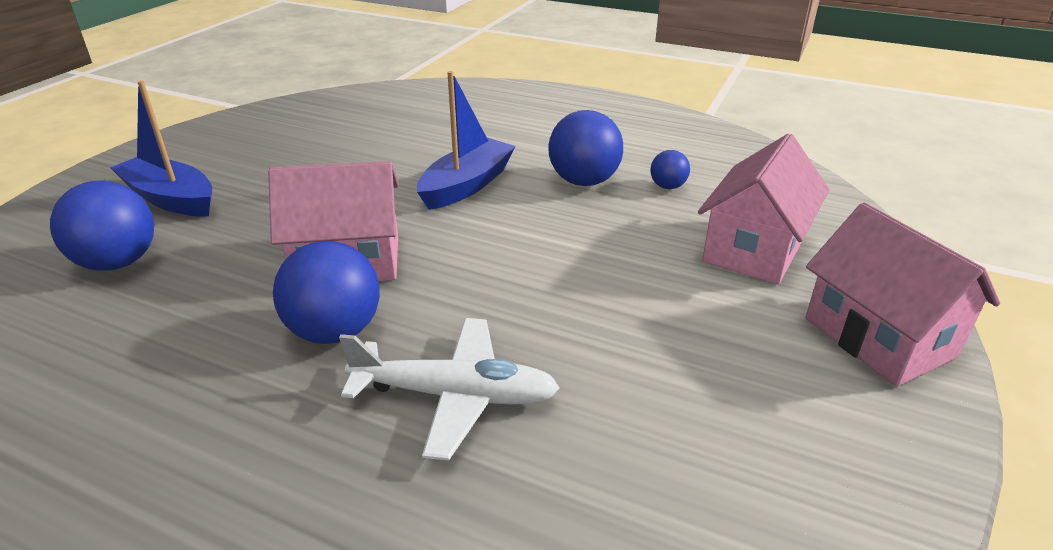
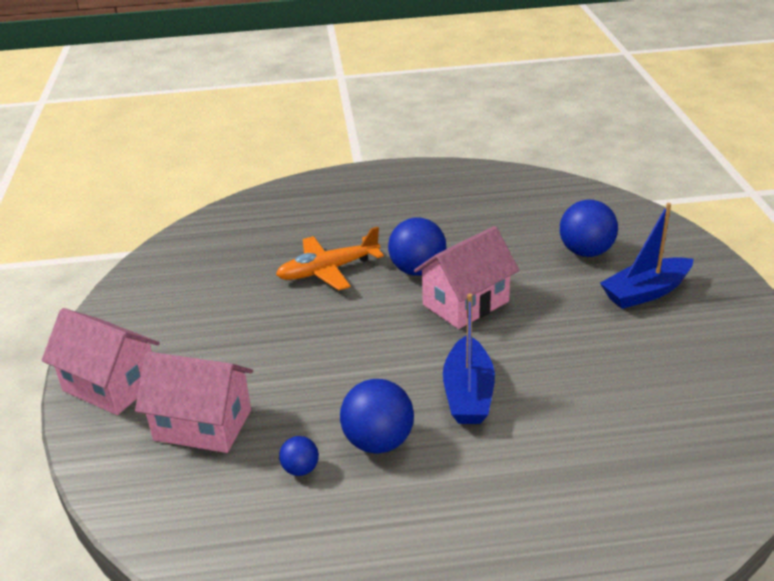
camera: 150 degrees right, 0 degrees up
blue boat [110,80,212,216] -> blue boat turned 150 degrees clockwise [600,203,693,309]
white plane [339,318,560,461] -> orange plane [276,227,384,290]
pink house [698,134,829,284] -> pink house turned 75 degrees counterclockwise [135,351,253,453]

